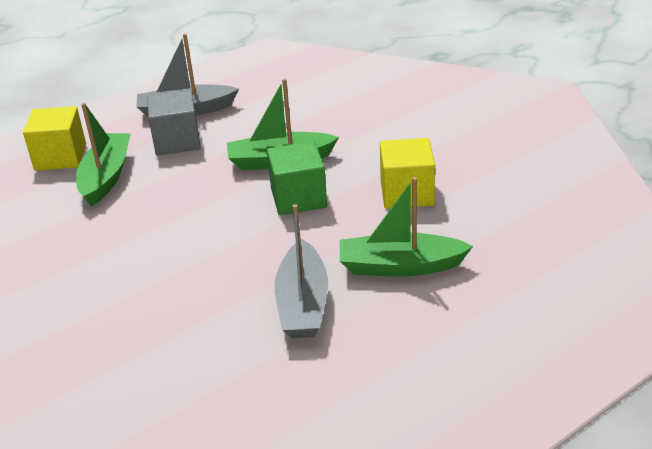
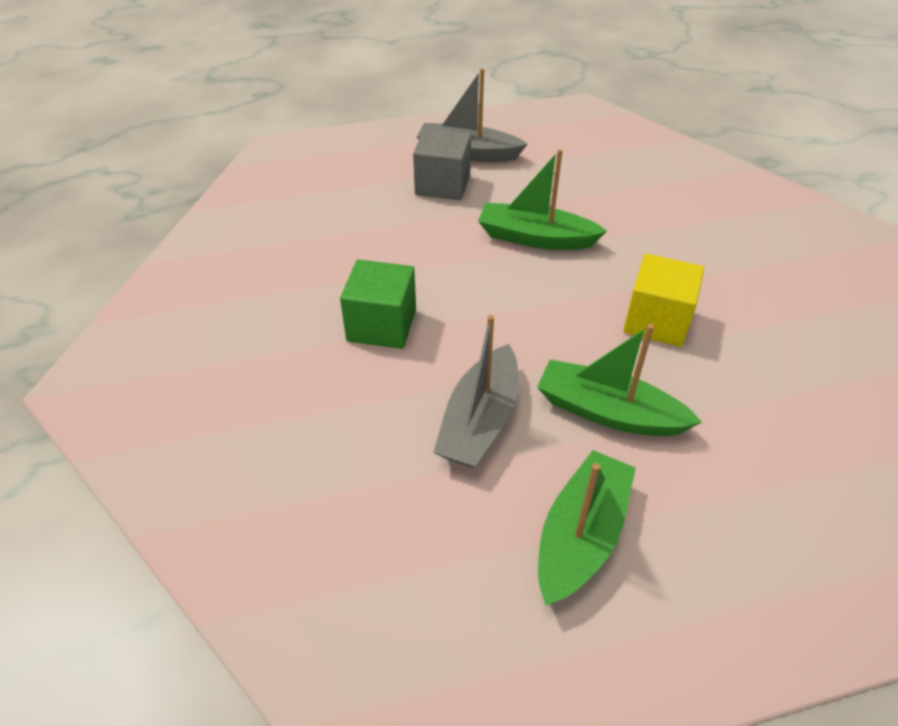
camera: 20 degrees right, 10 degrees up
yellow cube [23,106,86,171] -> none
green boat [76,103,131,206] -> green boat moved to [538,450,636,605]
green cube [267,141,327,215] -> green cube moved to [340,259,416,349]

